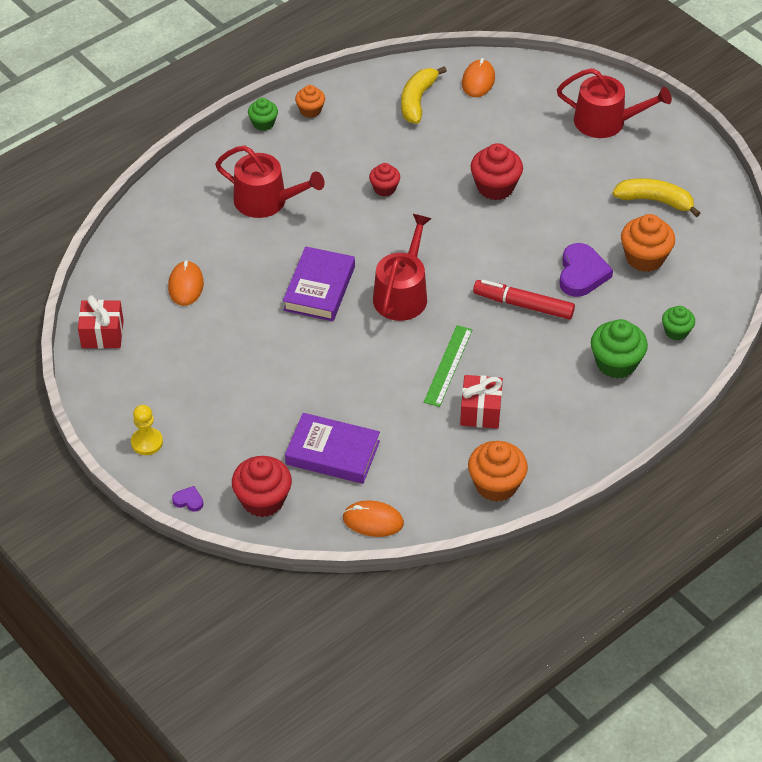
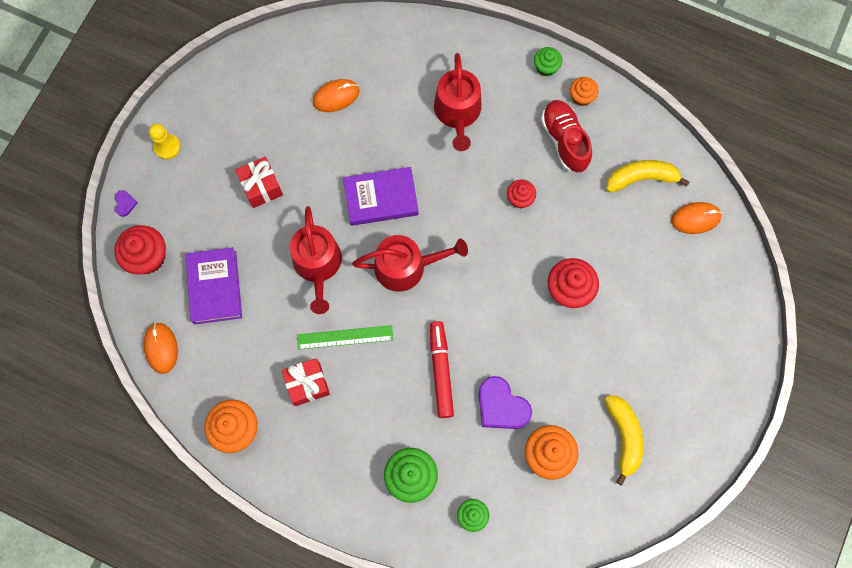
camera: 65 degrees right, 25 degrees up
red gift [78,295,124,349] -> red gift moved to [235,157,283,208]
red watering can [557,68,672,138] -> red watering can moved to [290,206,342,314]
purple heart [559,243,613,297] -> purple heart turned 60 degrees clockwise [479,376,532,429]
none -> red shoe [541,100,592,173]

